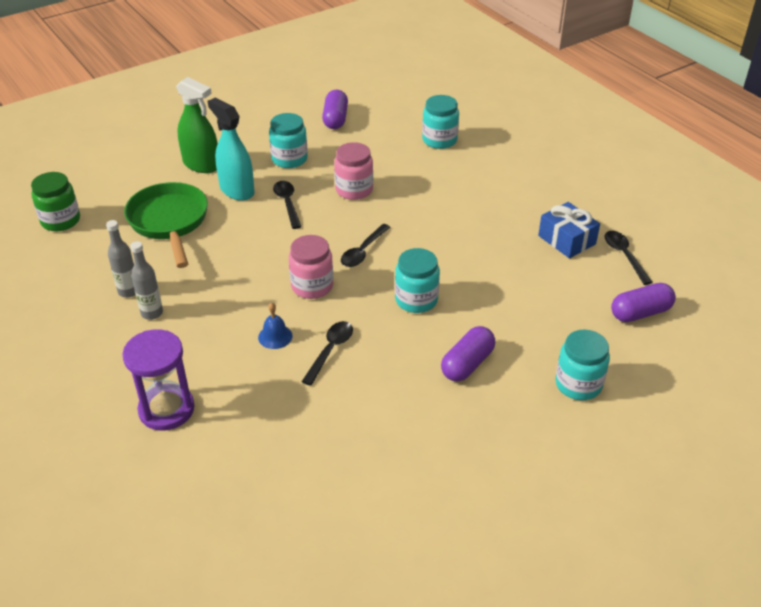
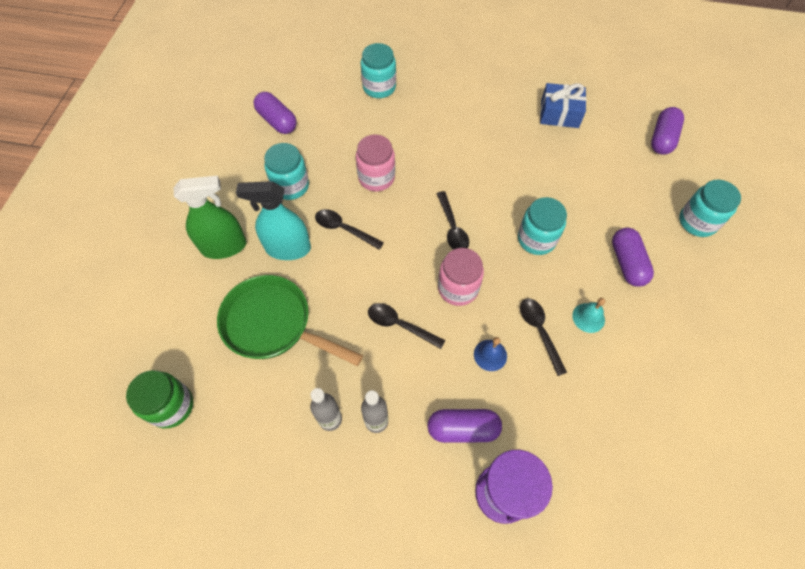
camera: 45 degrees left, 20 degrees up
black spoon [604,231,653,285] -> black spoon moved to [368,303,445,349]
none -> purple capsule [427,409,502,443]
none -> turquoise bell [572,298,605,333]

